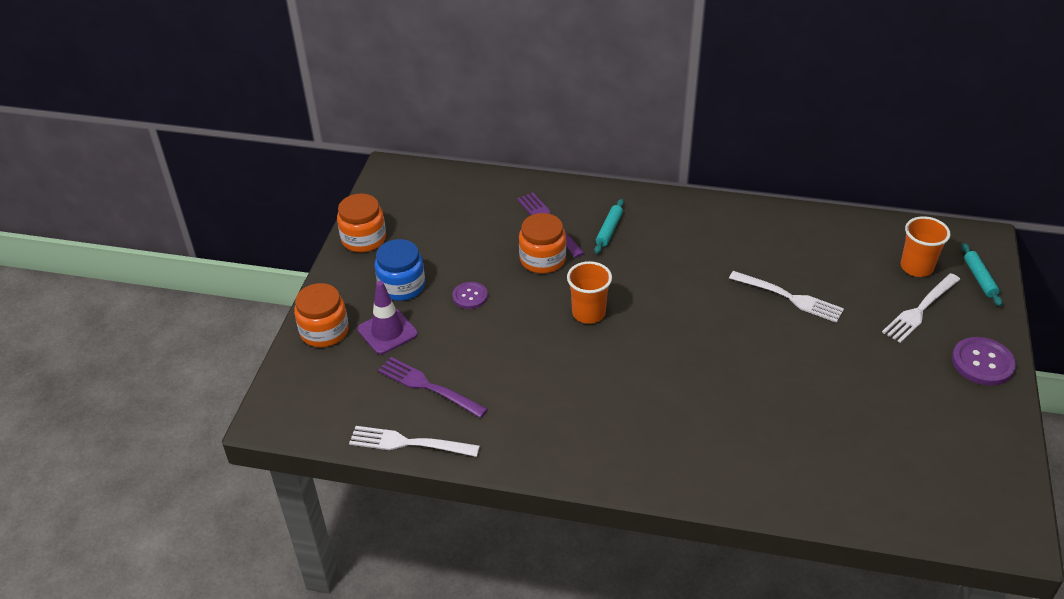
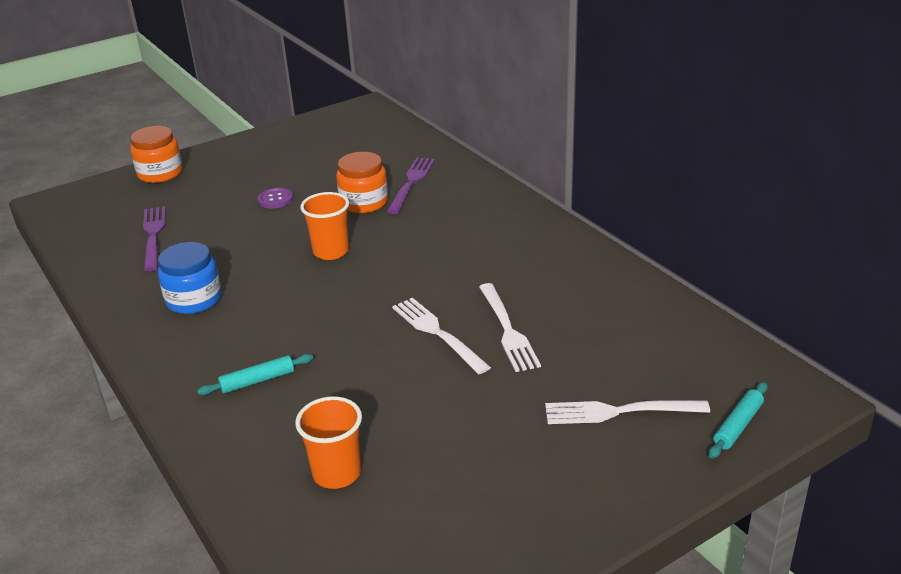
camera: 45 degrees right, 10 degrees down
orange jar [337,194,386,252] -> none
white fork [349,426,480,457] -> white fork moved to [392,298,491,374]
purple traffic cone [357,281,418,355] -> none
blue jar [375,239,425,301] -> blue jar moved to [158,242,222,314]
turquoise rolling pin [594,199,624,254] -> turquoise rolling pin moved to [197,354,313,395]
orange cup [901,216,950,277] -> orange cup moved to [295,396,362,489]
purple button [952,337,1016,385] -> none

